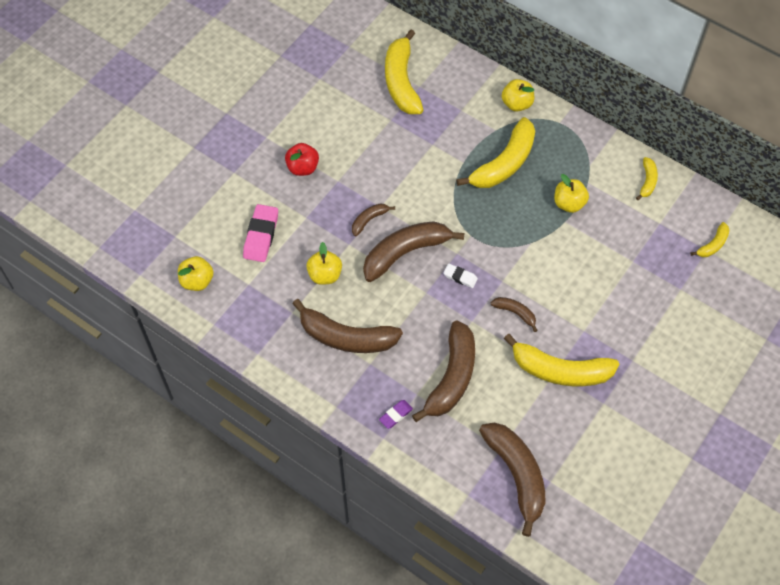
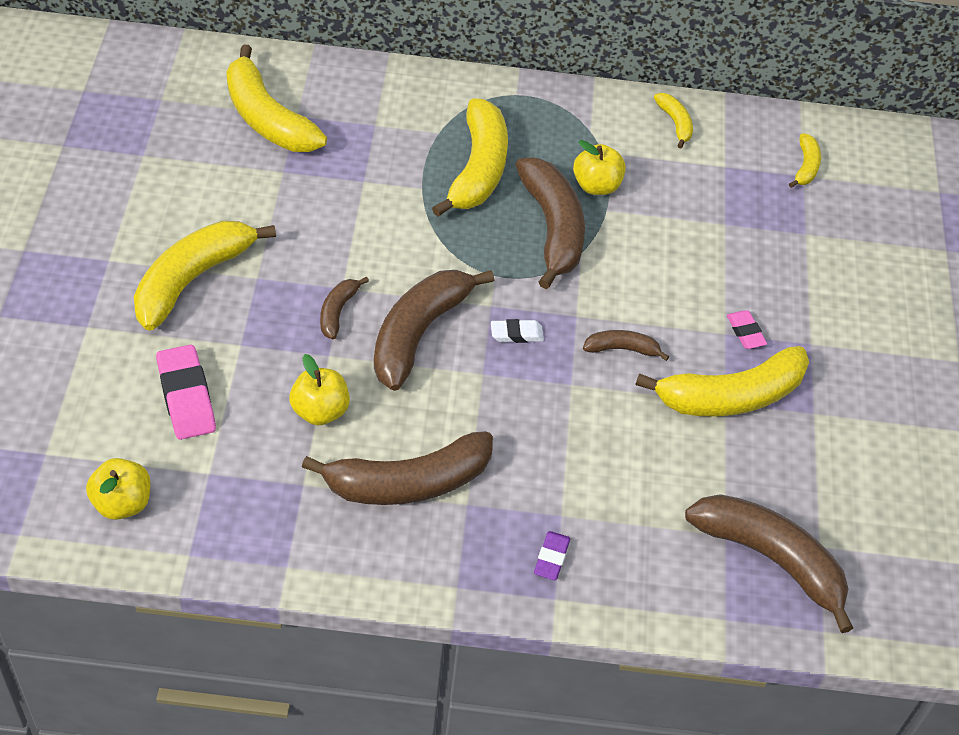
camera: 35 degrees left, 10 degrees down
red apple [285,143,319,176] -> yellow banana [134,221,276,331]
brown banana [412,321,475,422] -> brown banana moved to [516,157,585,289]
yellow apple [502,79,534,112] -> none
none -> pink eraser [727,310,767,349]

